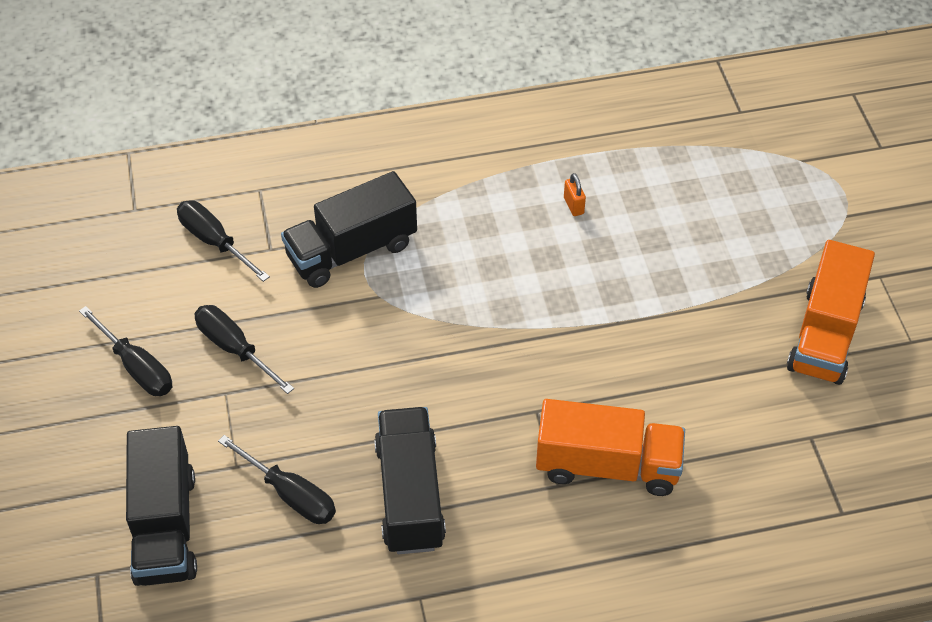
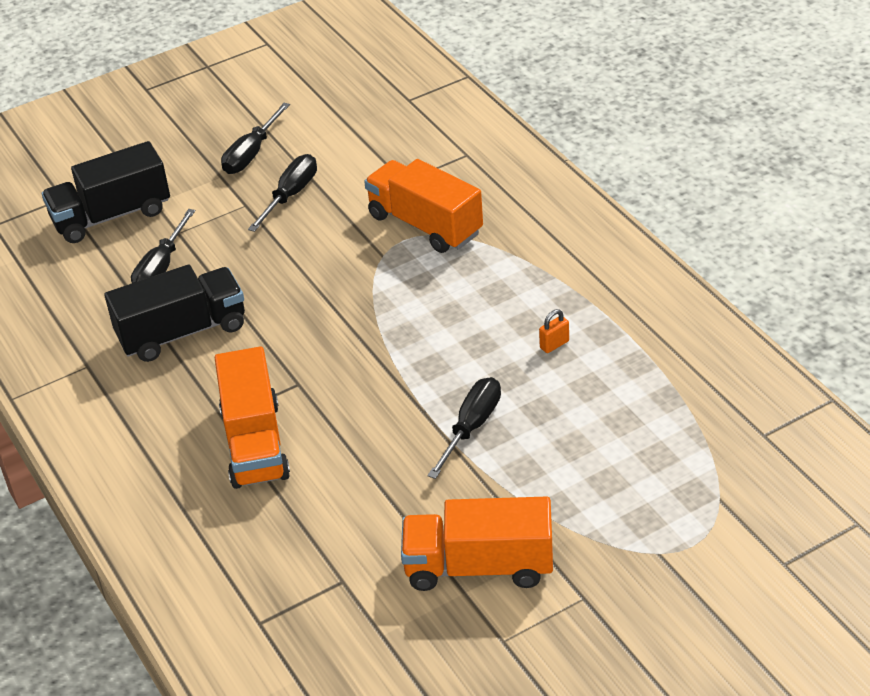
camera: 75 degrees right, 10 degrees down
black screwdriver [177,200,270,282] -> black screwdriver moved to [427,377,501,479]
black truck [281,171,417,288] -> orange truck [364,159,483,253]

